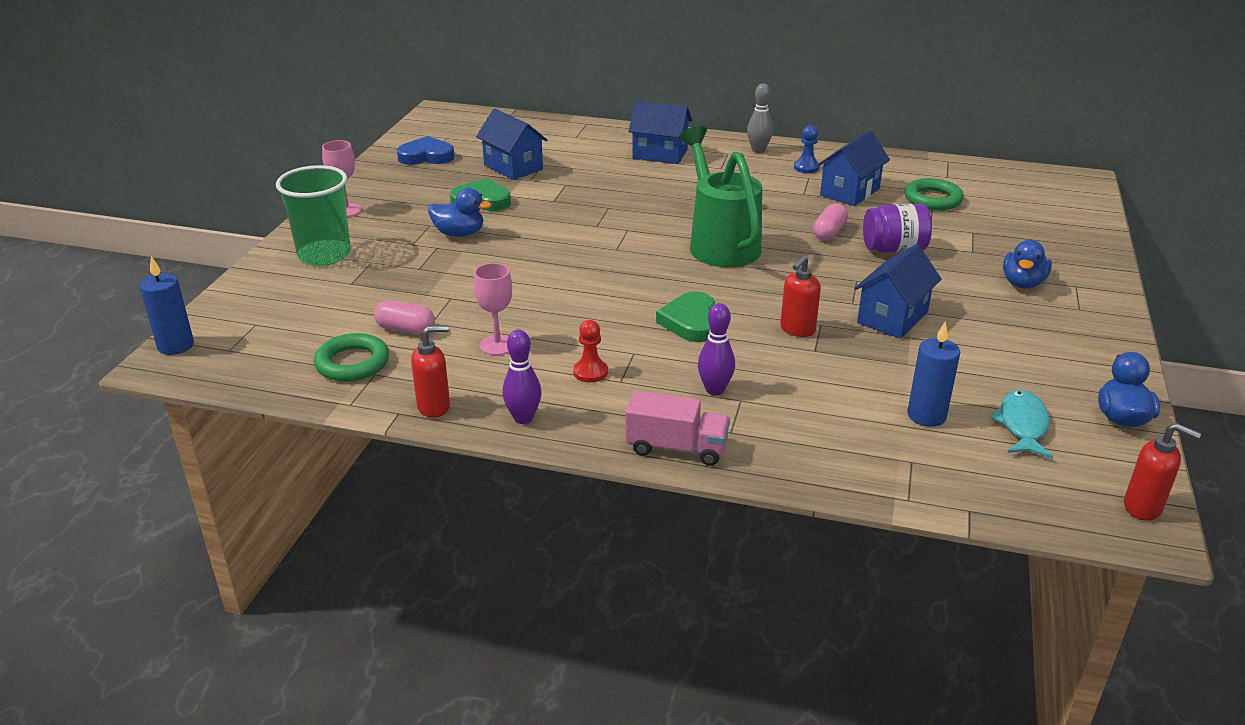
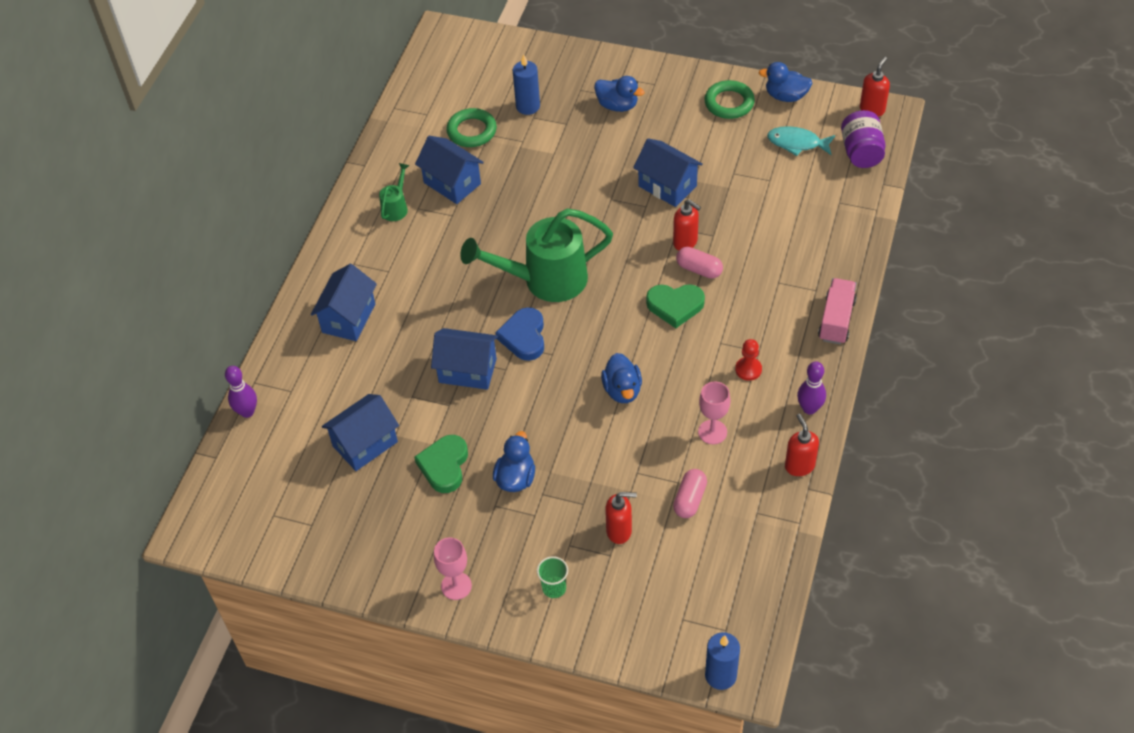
camera: 85 degrees left, 20 degrees up
green cup [276,165,351,266] -> green cup [537,556,568,598], size x0.47
green ring [314,333,389,382] -> green ring moved to [704,80,755,119]
blue heart [397,136,455,165] -> blue heart moved to [495,307,544,361]
purple bowling pin [698,303,735,395] -> purple bowling pin moved to [225,366,257,418]
grey bowling pin [747,83,773,153] -> none
blue pawn [794,126,820,173] -> green watering can [379,163,409,221]
pink capsule [813,203,848,241] -> pink capsule moved to [676,247,723,279]
purple jar [863,204,932,253] -> purple jar moved to [841,110,886,168]
blue candle [907,321,960,427] -> blue candle moved to [513,54,540,115]
none -> blue house [431,328,498,390]
none -> blue duck [601,353,642,403]
none -> red soap dispenser [605,492,637,544]

